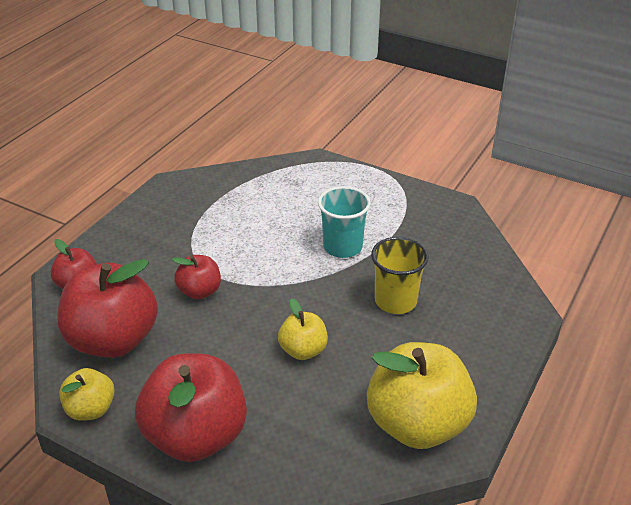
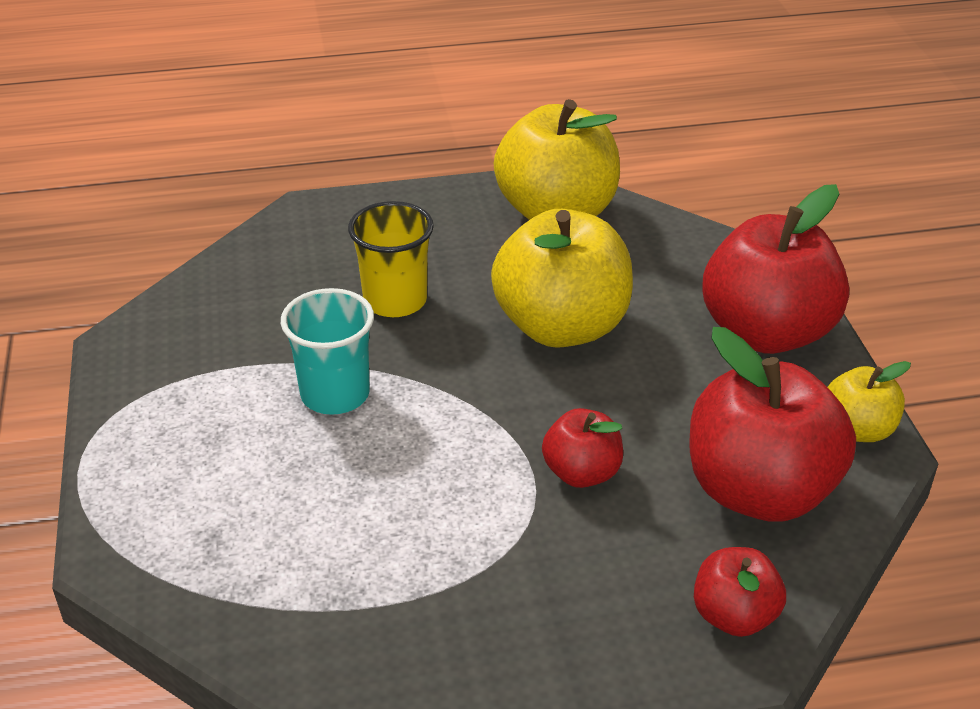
camera: 130 degrees left, 0 degrees up
yellow apple [278,298,328,360] -> yellow apple [491,209,633,348], size x1.95

